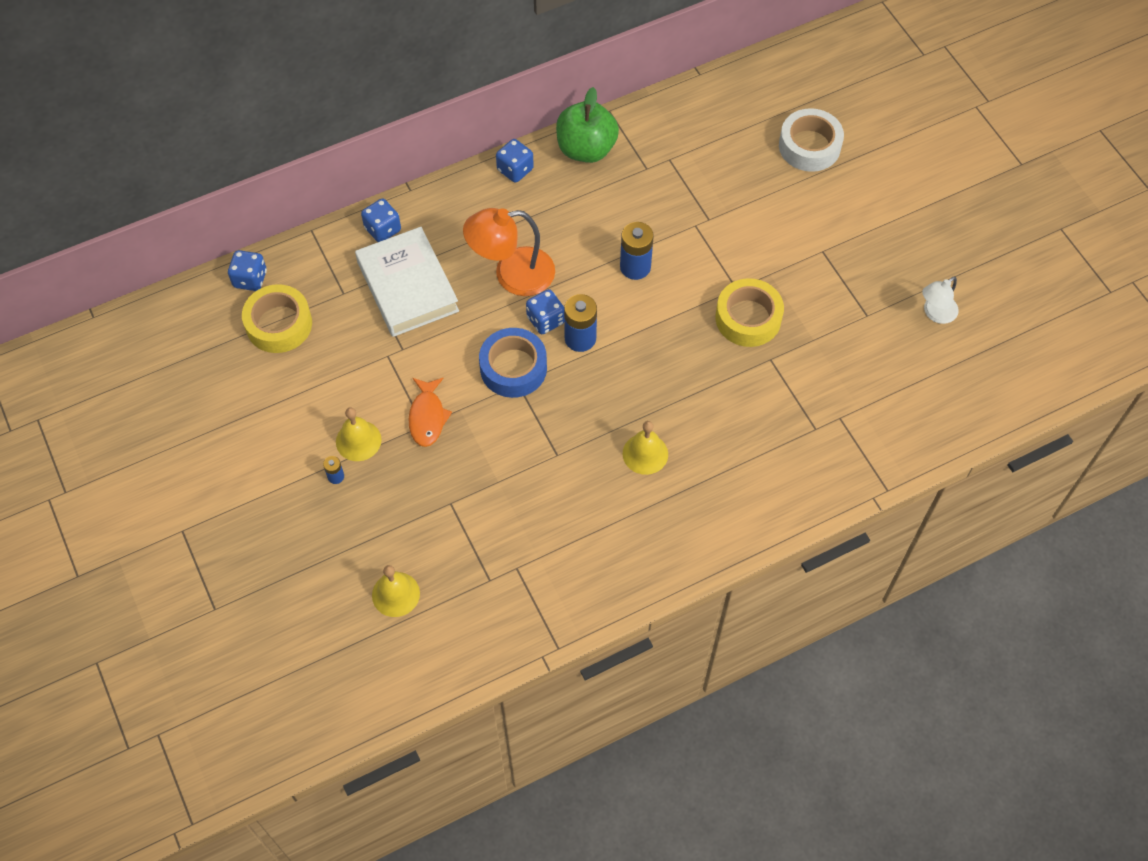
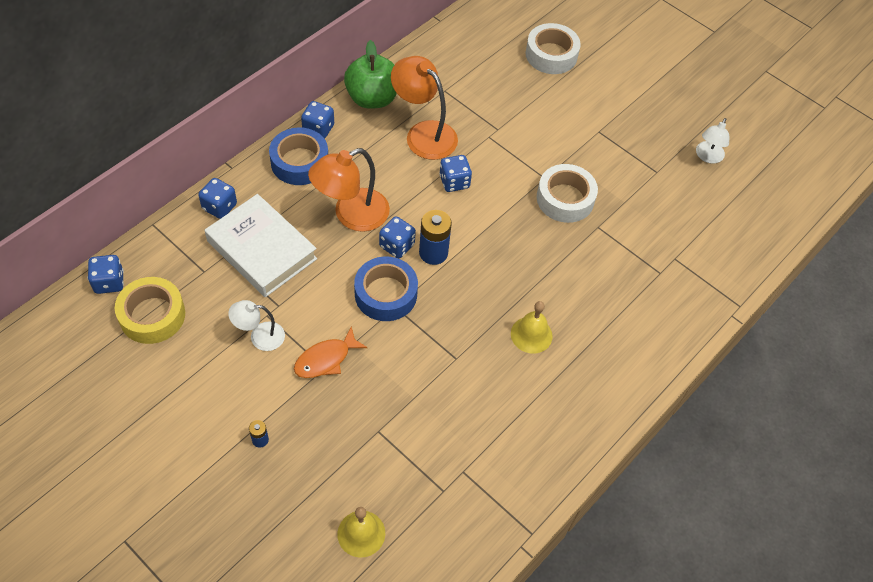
camera: 25 degrees left, 5 degrees down
yellow bell [336,407,381,461] -> none
orange fish [409,378,452,447] -> orange fish turned 75 degrees clockwise [294,327,368,378]
blue battery [620,222,654,280] -> blue dice [439,155,472,192]
yellow tape [715,278,784,347] -> white tape [537,164,598,223]
none -> white lamp [228,300,285,351]
none -> blue tape [269,127,328,185]
none -> orange lamp [391,56,458,160]

